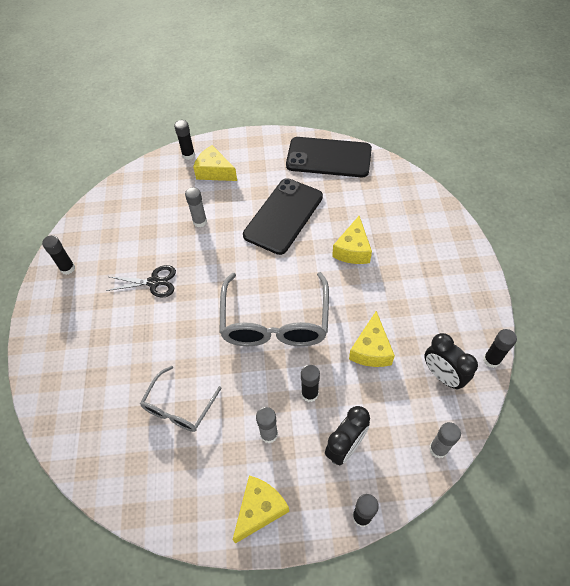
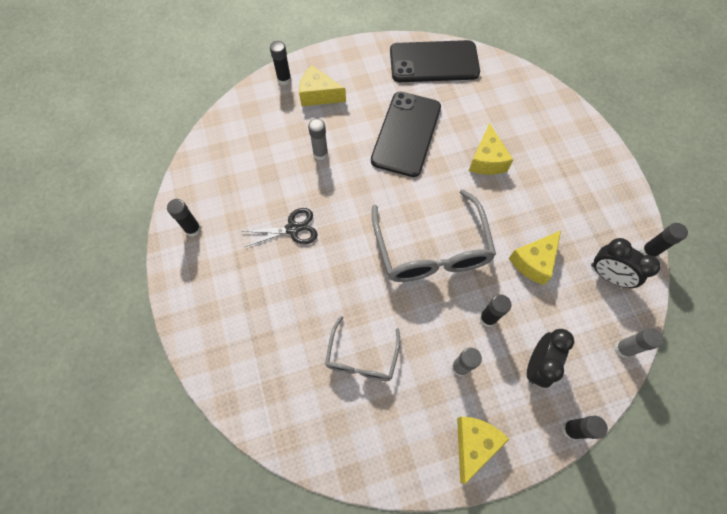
camera: 15 degrees left, 10 degrees up
yellow cheese [349,311,395,367] -> yellow cheese turned 45 degrees clockwise [509,231,561,285]

